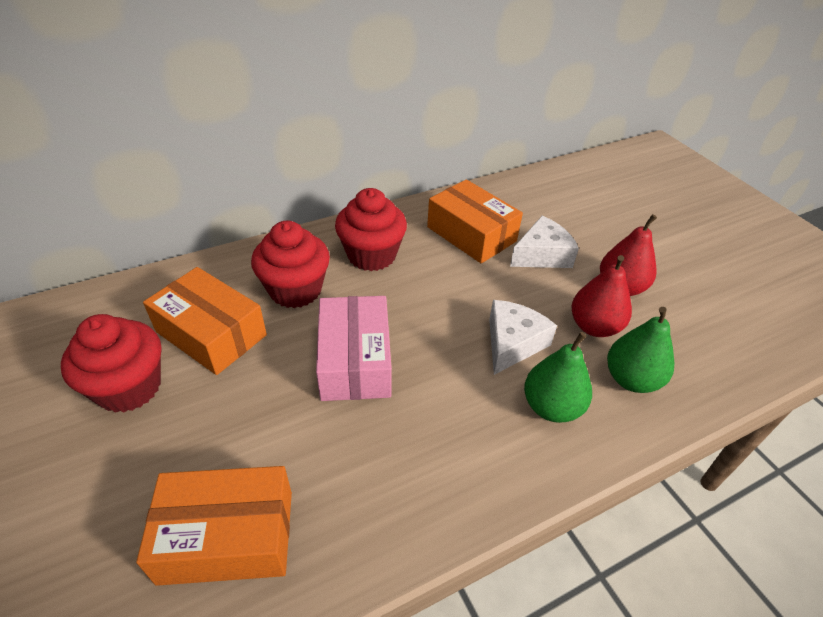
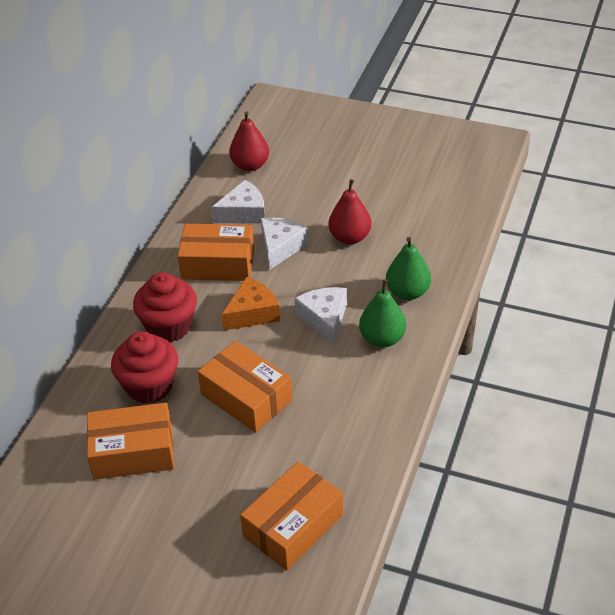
camera: 40 degrees left, 0 degrees up
red cupcake [61,314,161,413] -> none
pink box [316,296,392,401] -> orange box [198,341,293,433]
red pear [571,255,632,337] -> red pear moved to [229,111,269,171]
none -> white cheese [211,180,265,224]
none -> orange cheese [221,277,280,330]

